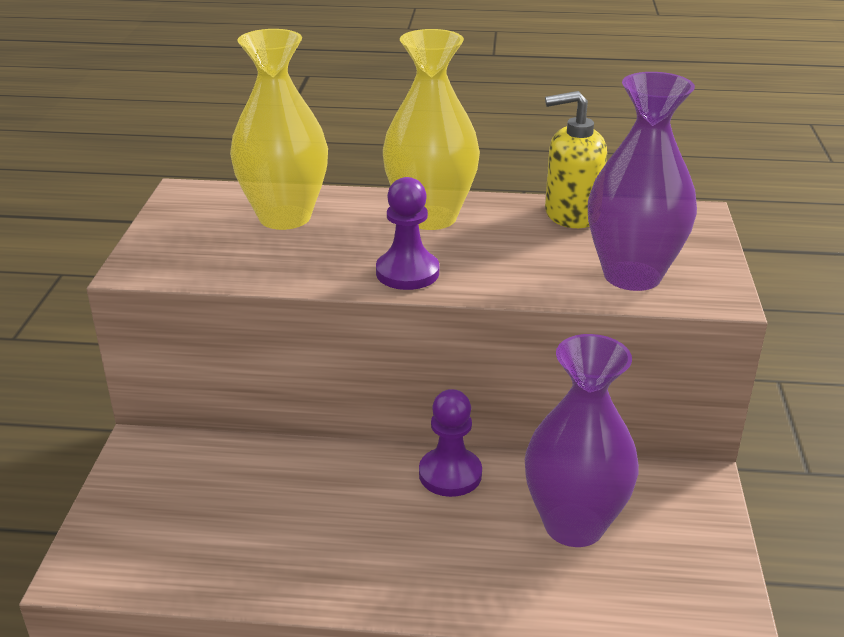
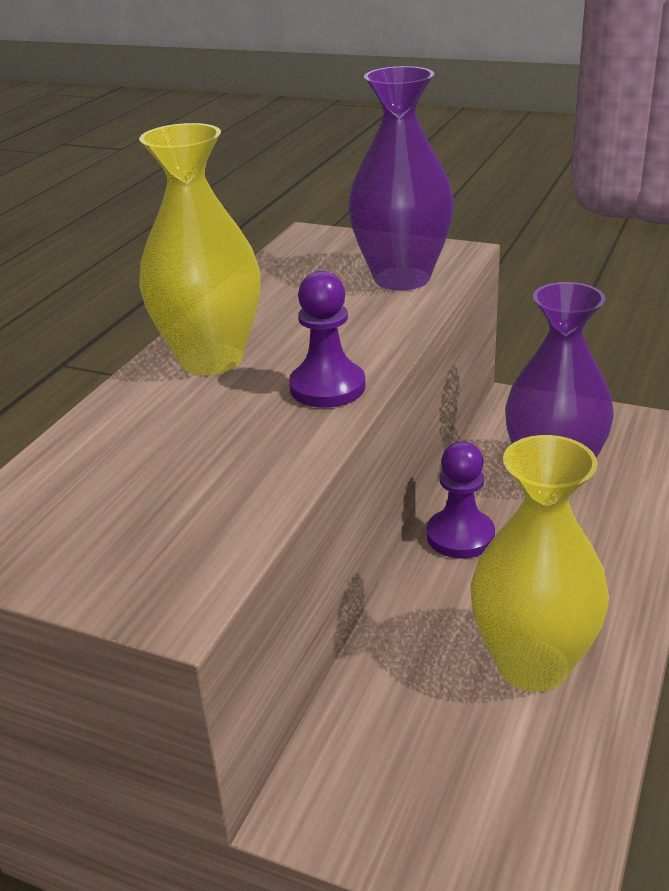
camera: 70 degrees left, 0 degrees up
yellow vase [230,29,328,230] -> yellow vase moved to [470,435,609,692]
yellow soap dispenser [545,91,607,228] -> none

